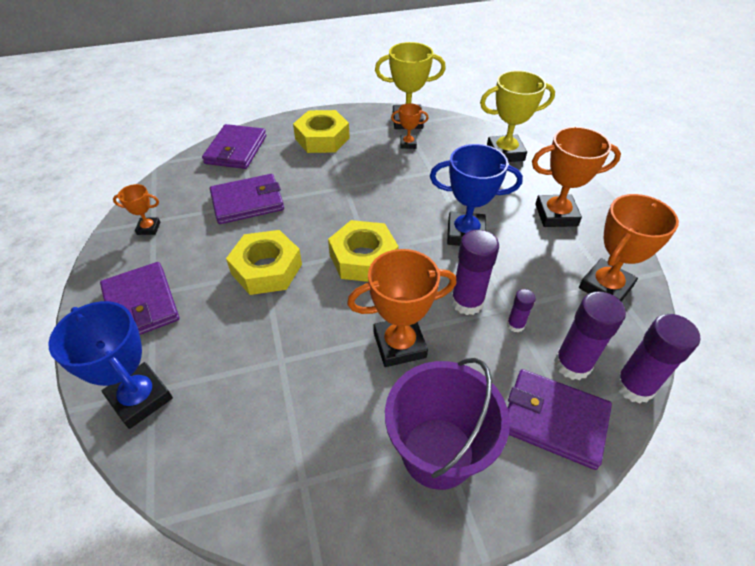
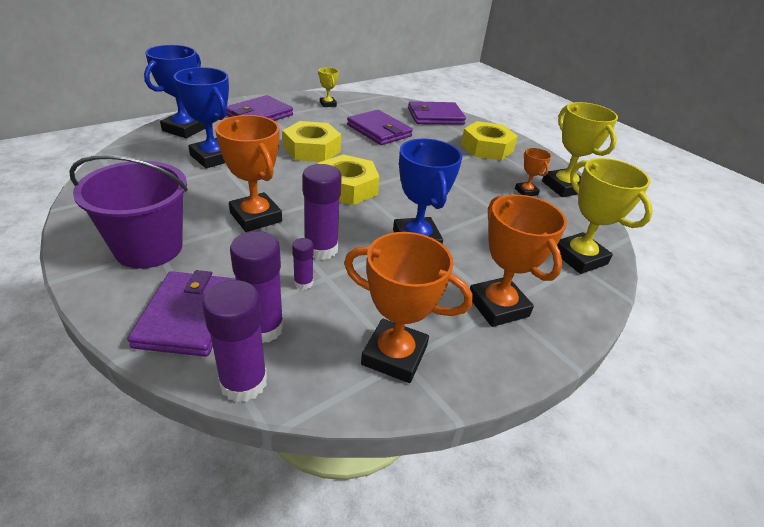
camera: 65 degrees right, 10 degrees down
orange trophy [113,184,160,235] -> yellow trophy [319,67,339,107]
none -> blue trophy [174,67,229,168]

